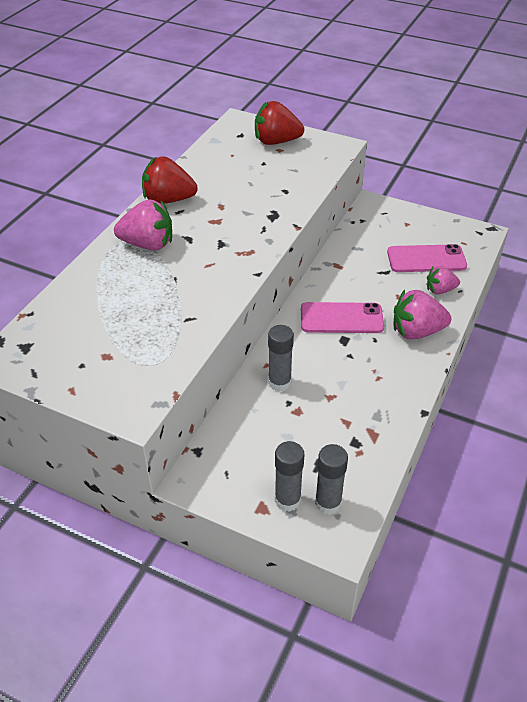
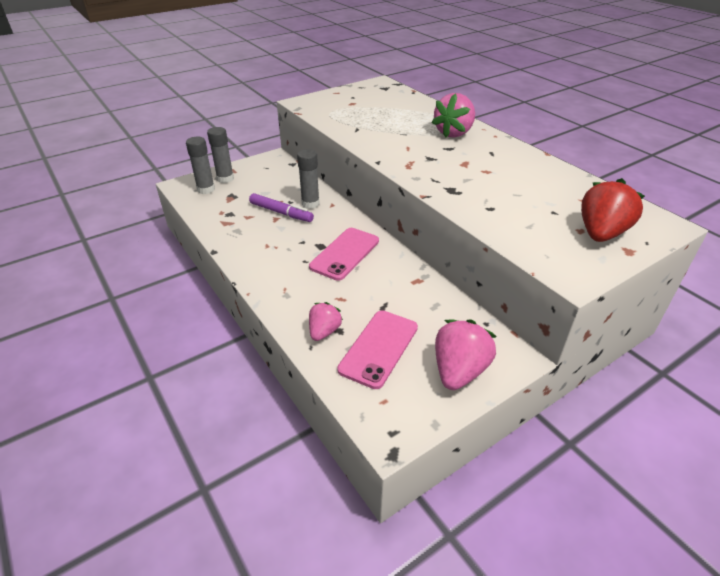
camera: 120 degrees right, 5 degrees down
red strawberry [142,156,198,204] -> none
pink strawberry [393,290,451,339] -> pink strawberry moved to [435,319,497,390]
none -> purple marker [249,193,314,222]

